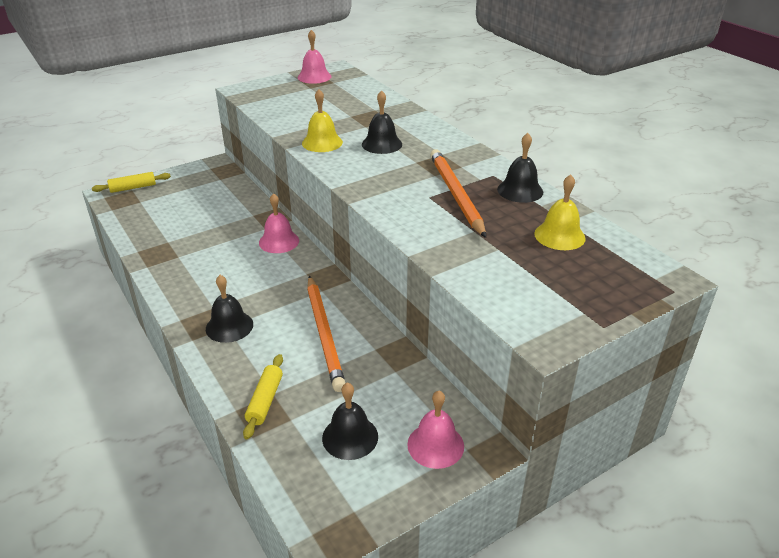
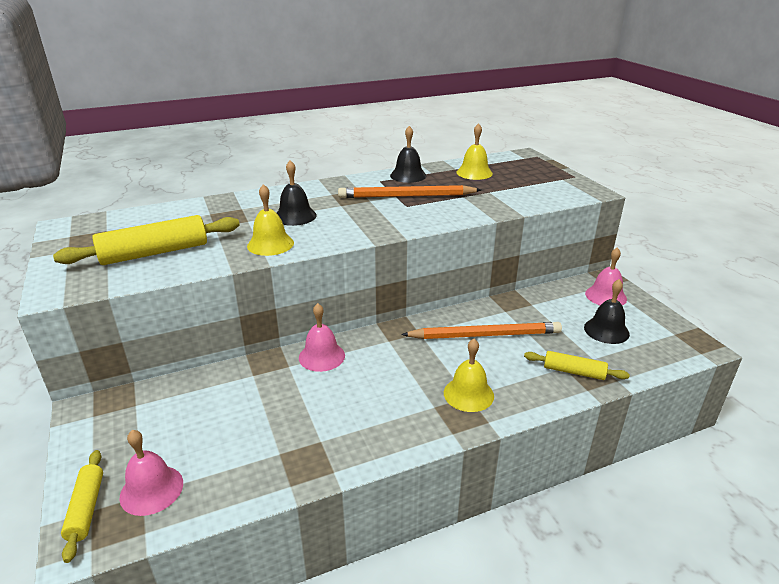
camera: 80 degrees left, 5 degrees down
black bell [206,275,253,343] -> yellow bell [444,339,494,412]
pink bell [298,30,331,84] -> pink bell moved to [119,430,183,516]
none -> yellow rolling pin [53,215,240,265]

